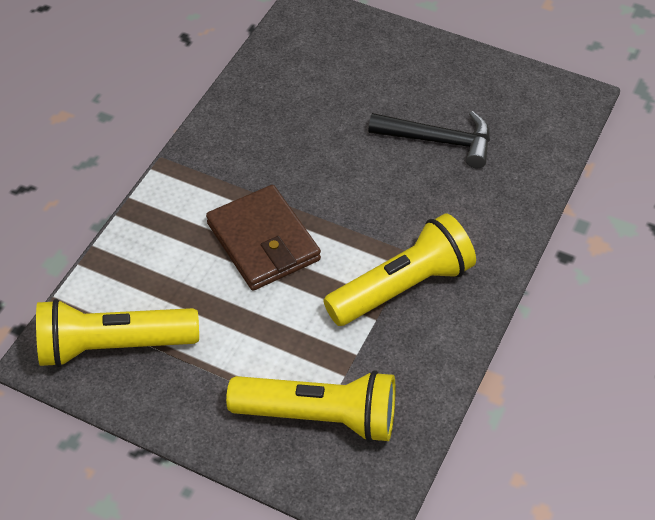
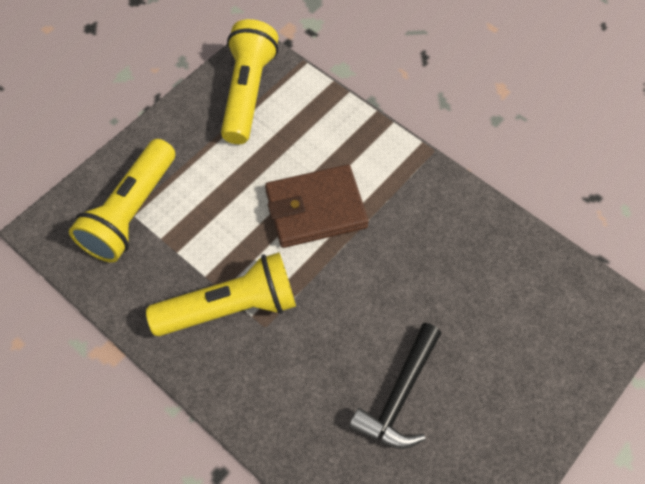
camera: 105 degrees right, 10 degrees up
yellow flashlight [323,213,476,326] -> yellow flashlight turned 90 degrees counterclockwise [146,252,296,336]

